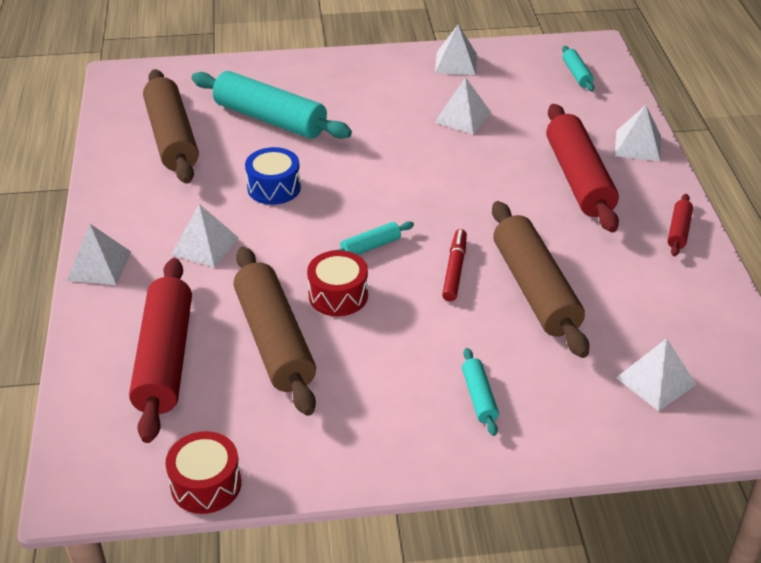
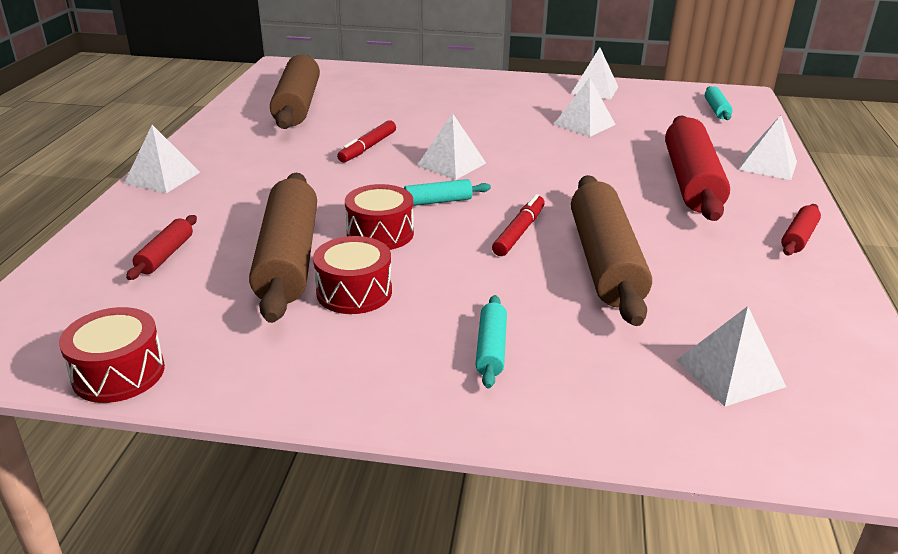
camera: 15 degrees right, 10 degrees down
red rolling pin [129,258,192,443] -> red rolling pin [126,215,197,280], size x0.45
white pyramid [171,204,239,268] -> white pyramid moved to [417,113,486,180]
turquoise rolling pin [192,71,352,139] -> none
blue drum [245,147,301,205] -> red marker [337,120,396,162]
none -> red drum [313,236,392,314]

